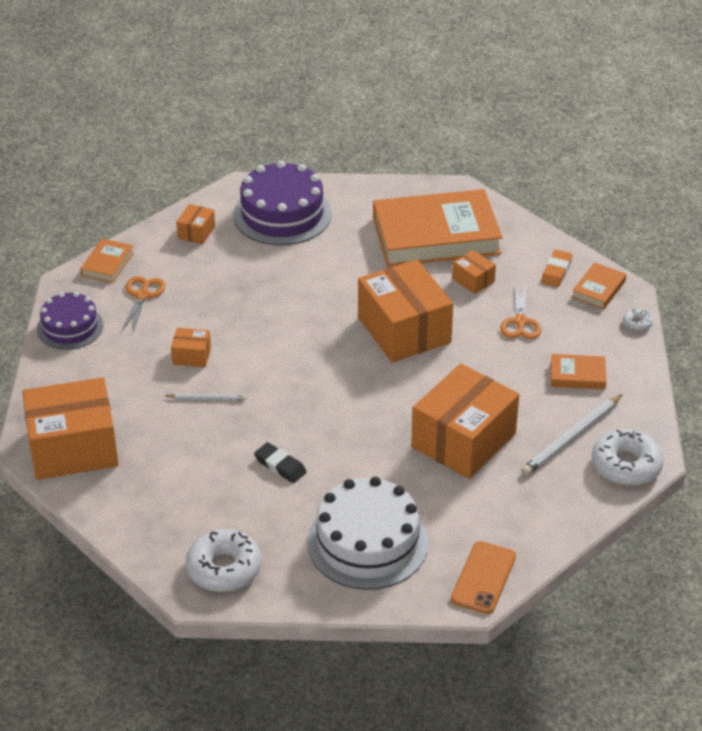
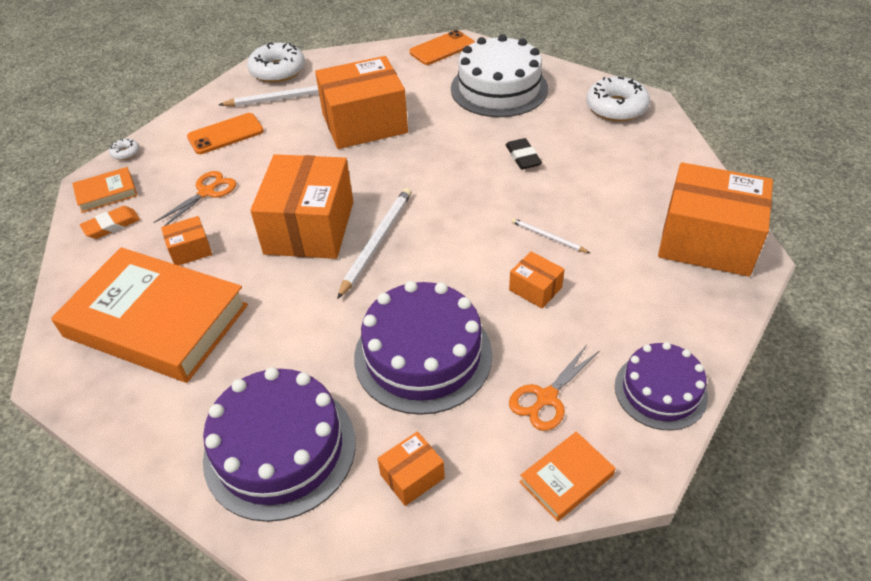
camera: 145 degrees left, 5 degrees up
orange box [452,250,496,294] -> orange box turned 75 degrees clockwise [161,216,212,266]
orange book [550,354,606,389] -> orange phone [187,113,264,154]
none -> white pencil [337,188,412,299]
none -> purple cake [354,281,492,415]

